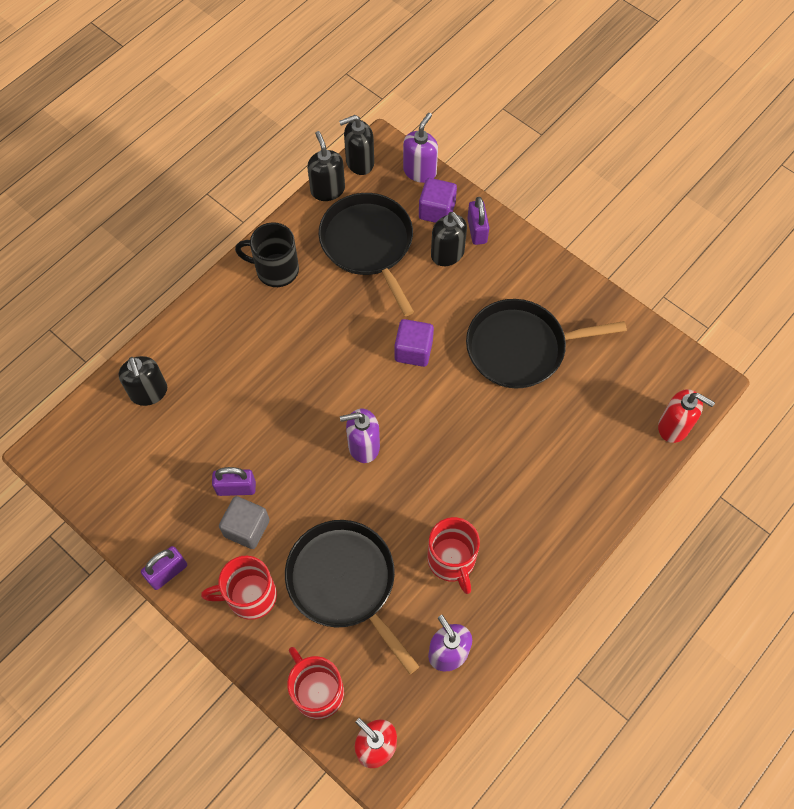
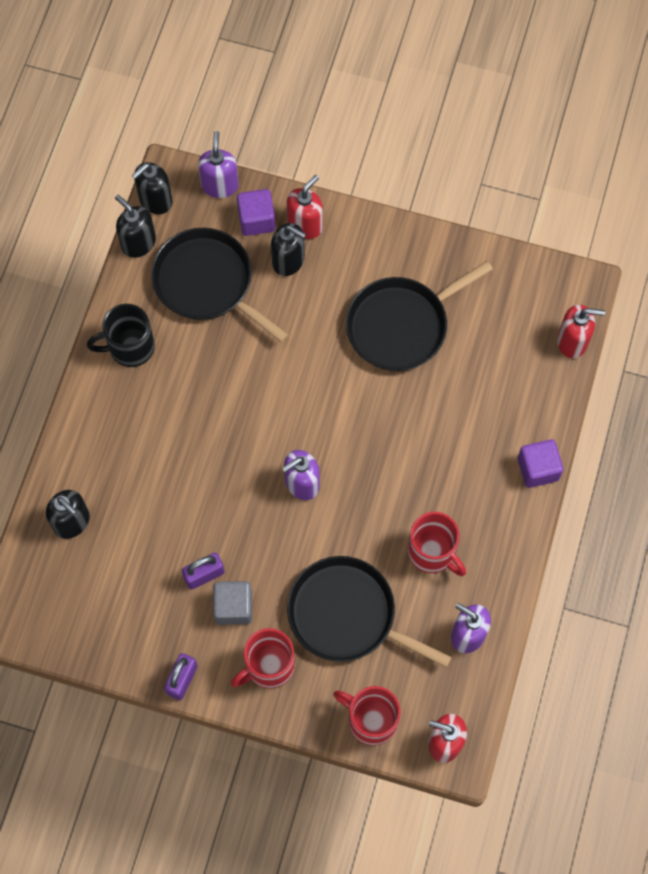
camera: 25 degrees left, 5 degrees up
purple cube [394,319,434,367] -> purple cube moved to [518,439,563,488]
purple padlock [467,197,489,245] -> red soap dispenser [287,175,323,239]

